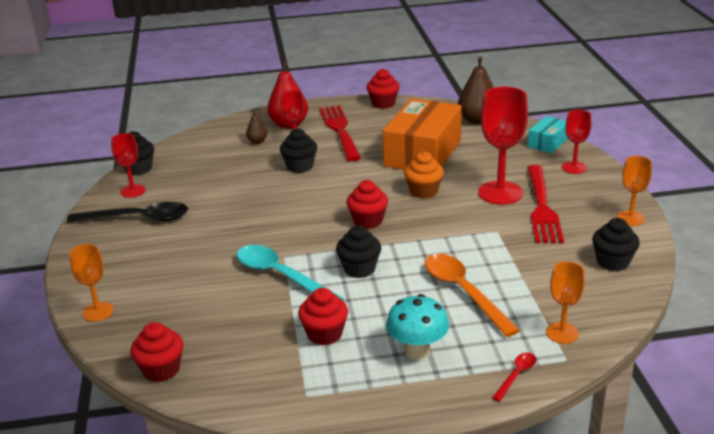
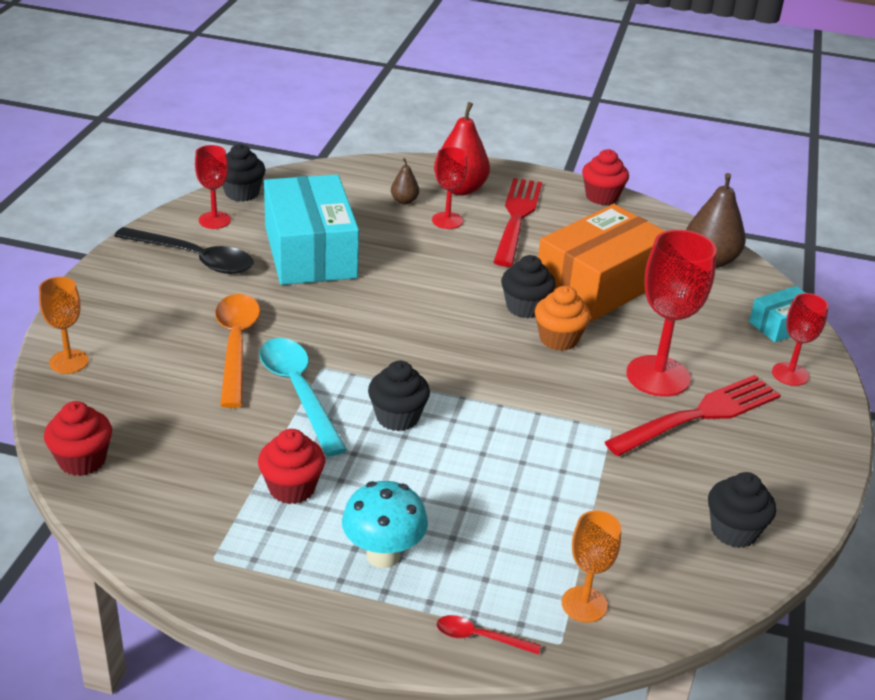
camera: 20 degrees right, 5 degrees up
black cupcake [280,128,317,173] -> black cupcake moved to [501,255,555,318]
red cupcake [347,180,388,229] -> none
orange spoon [425,254,520,337] -> orange spoon moved to [215,294,260,408]
red spoon [492,353,536,402] -> red spoon turned 135 degrees counterclockwise [437,615,541,655]
red fork [527,165,564,243] -> red fork turned 150 degrees counterclockwise [605,375,781,456]
orange goblet [617,156,652,226] -> none
none -> turquoise box [264,175,359,285]

